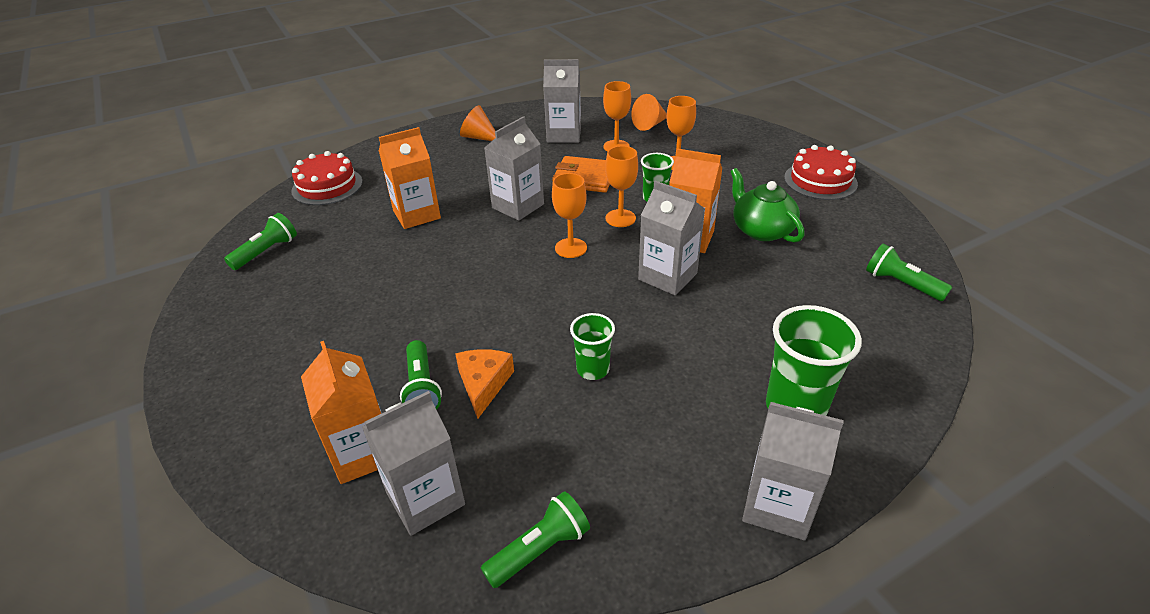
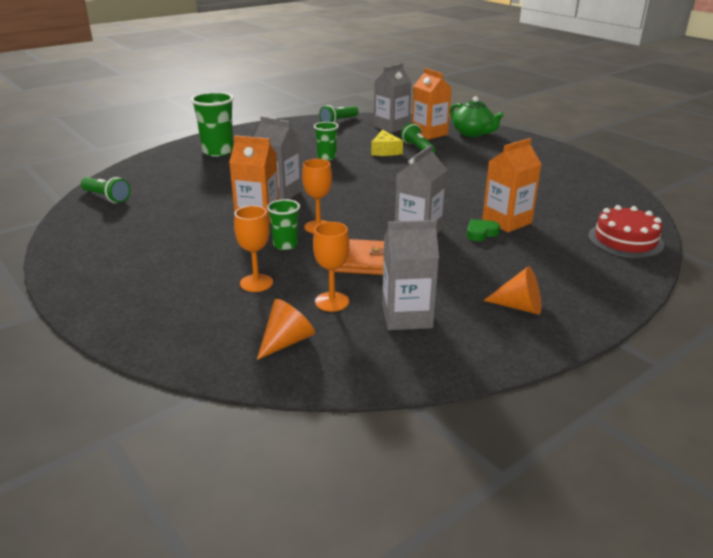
camera: 170 degrees right, 10 degrees down
green flashlight [224,213,297,270] -> none
orange cheese [455,349,514,419] -> yellow cheese [371,129,403,156]
orange goblet [552,173,587,258] -> none
green teapot [730,168,805,243] -> green teapot moved to [450,96,504,137]
grey carton [742,402,844,540] -> none
red cake [784,145,858,200] -> none
none -> green heart [467,219,500,241]

